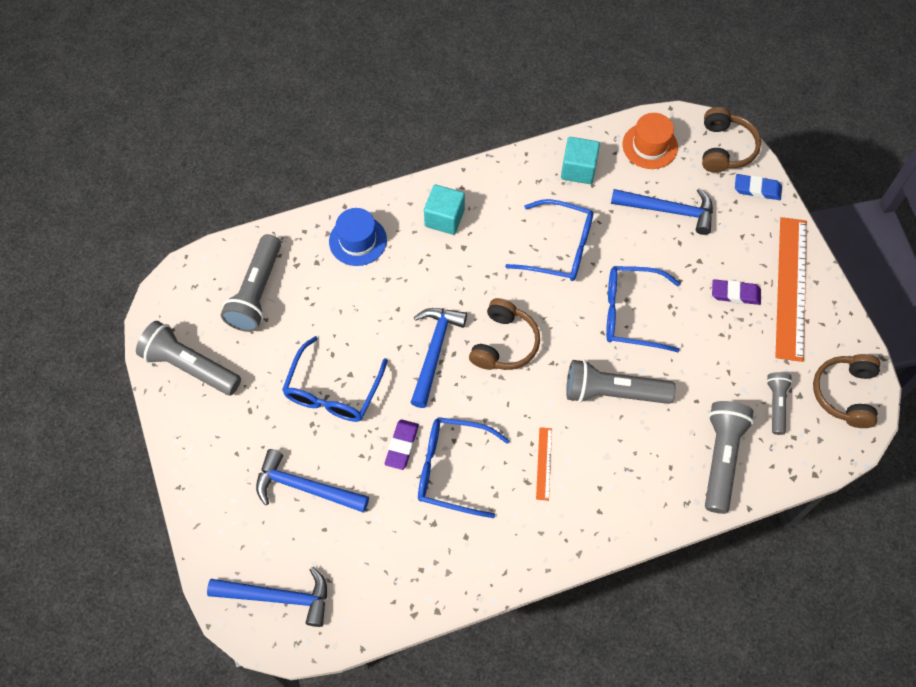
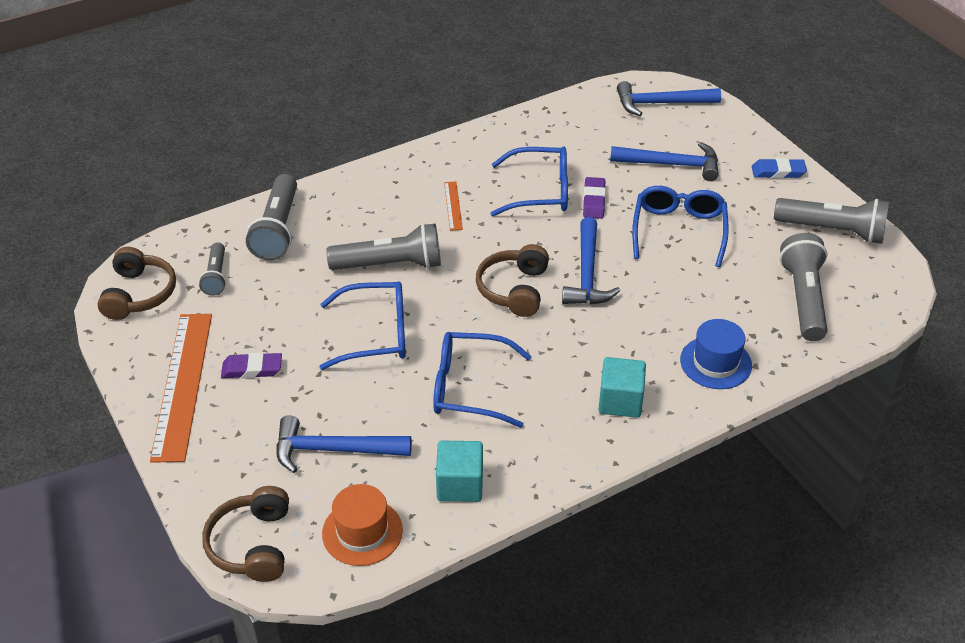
camera: 170 degrees right, 20 degrees down
blue eraser [735,174,782,200] -> blue eraser moved to [752,158,807,179]

